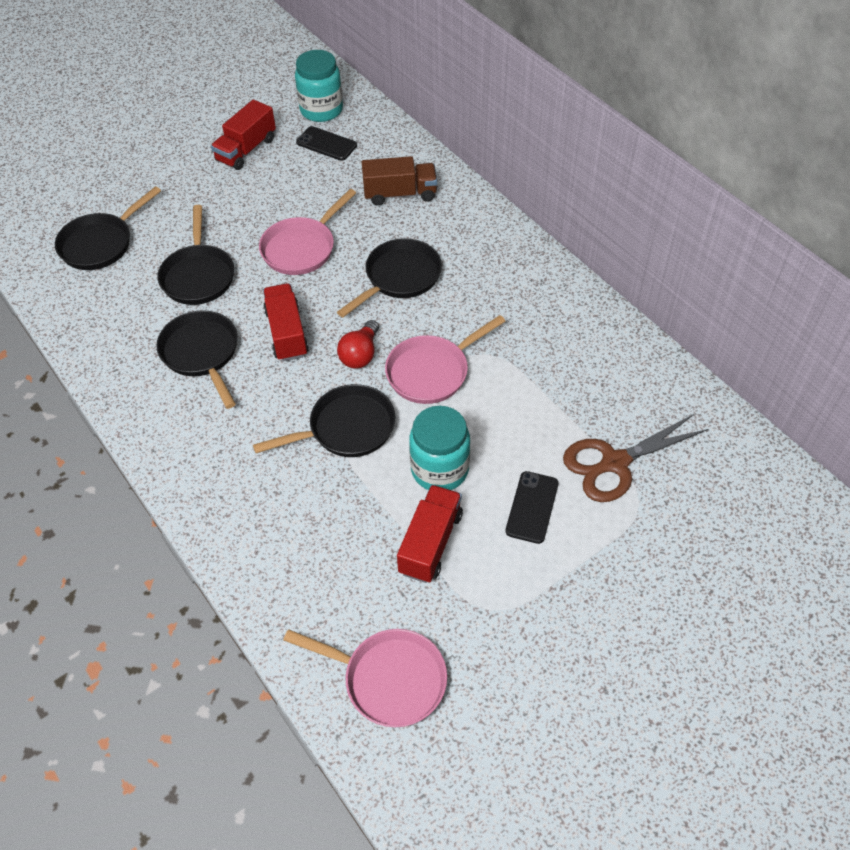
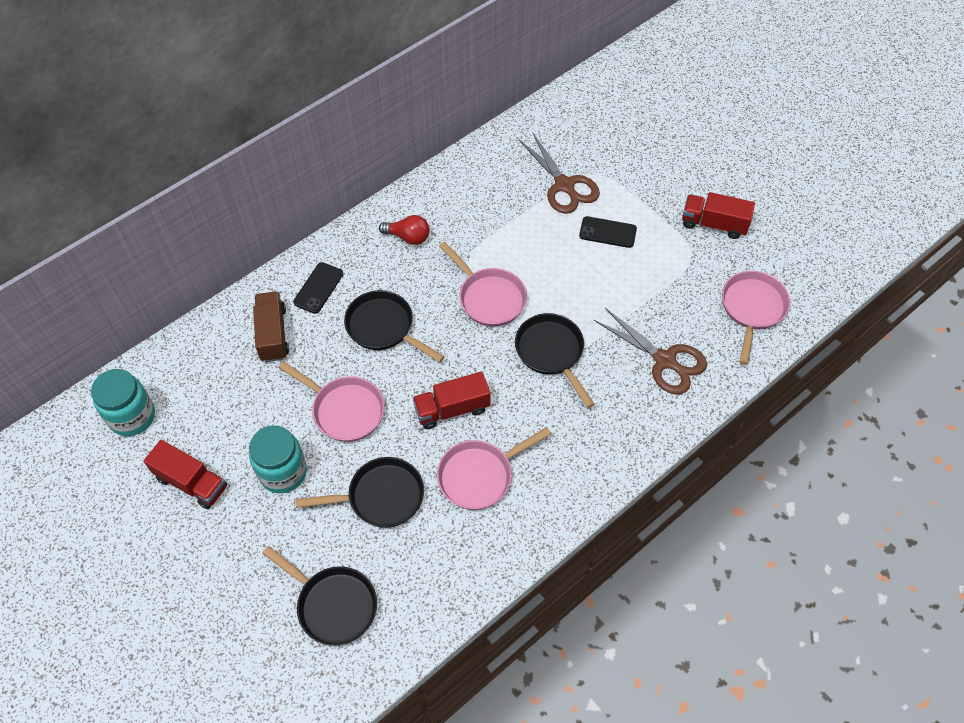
camera: 95 degrees left, 5 degrees up
black pan [156,310,238,409] -> pink pan [437,427,551,510]
black phone [296,126,357,161] -> black phone moved to [293,262,343,314]
red light bulb [337,320,379,368] -> red light bulb moved to [379,215,429,245]
red truck [397,485,463,583] -> red truck moved to [682,192,755,239]
turquoise jar [409,406,470,490] -> turquoise jar moved to [249,425,307,493]
none -> brown scissors [594,308,707,395]

